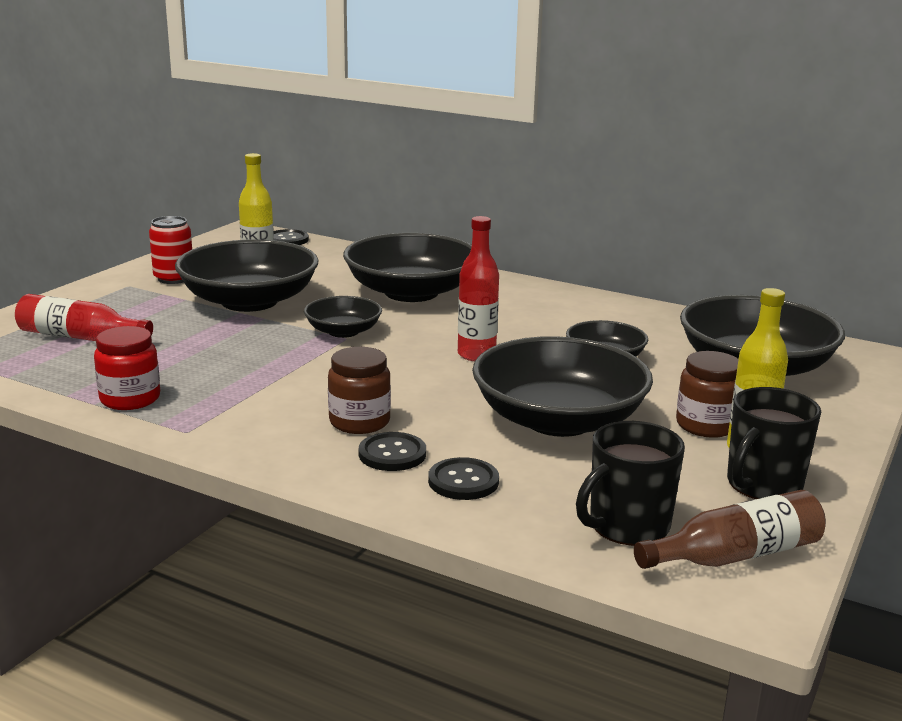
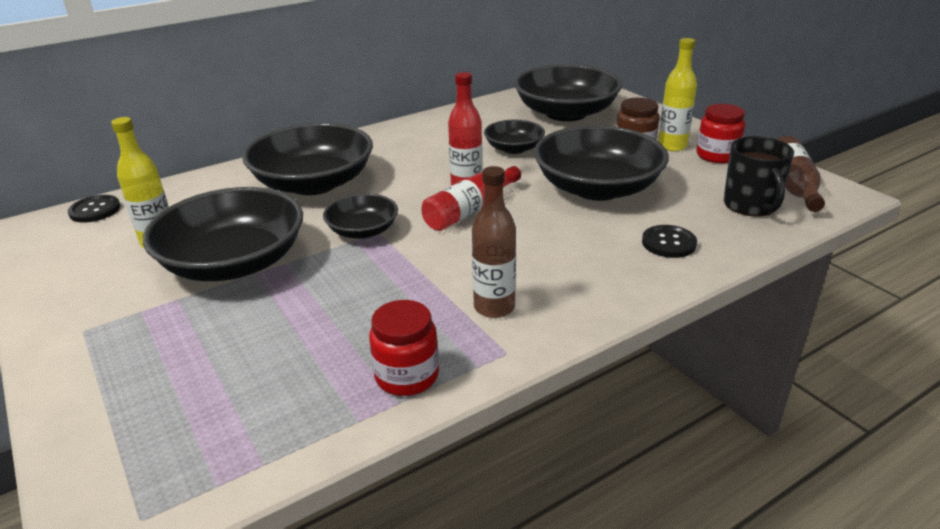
camera: 60 degrees left, 10 degrees up
red bottle [15,294,153,341] -> red bottle moved to [422,166,521,231]
red can [149,216,192,284] -> none
brown jar [328,347,391,434] -> none
black button [359,432,426,471] -> none
black mug [727,387,821,499] -> red jar [697,104,745,163]
none -> brown bottle [472,166,516,318]

